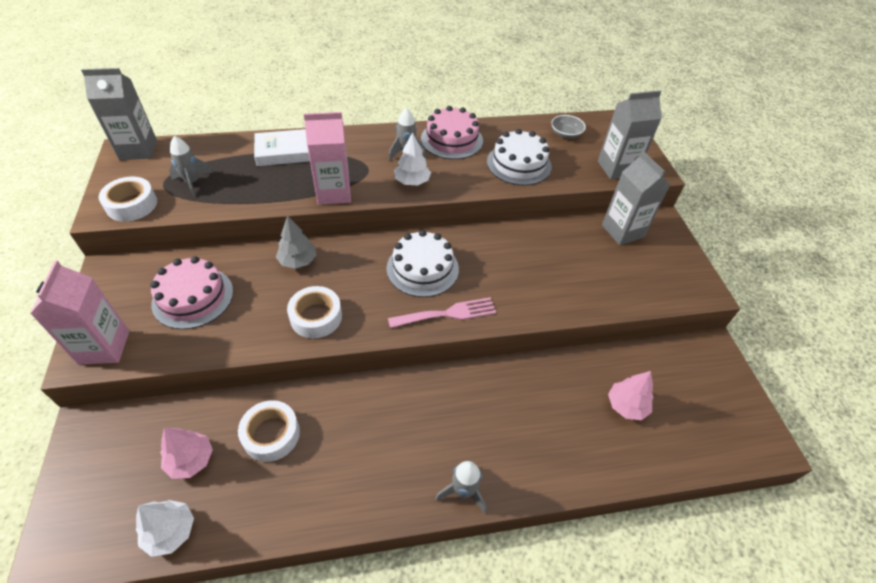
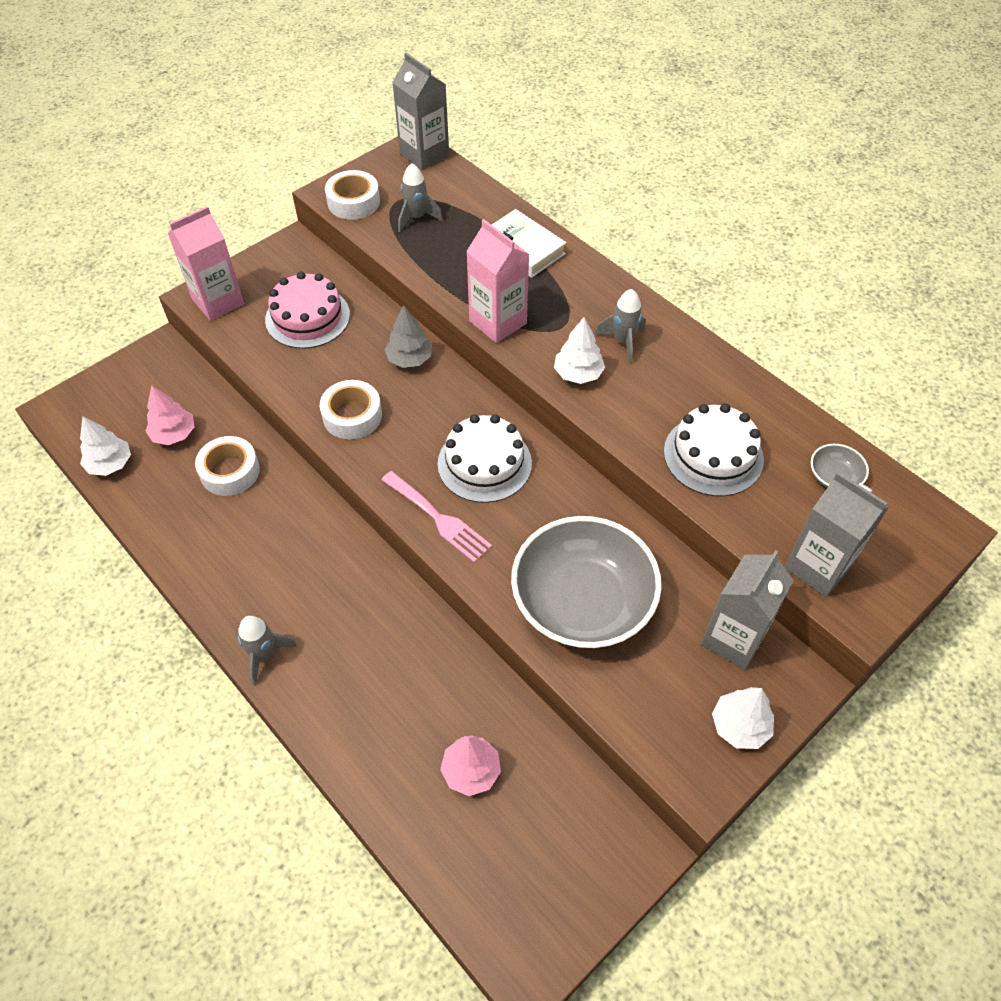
camera: 60 degrees right, 5 degrees up
pink cake [421,106,483,159] -> none
none -> grey bowl [511,516,662,648]
none -> white tree [712,687,774,749]

